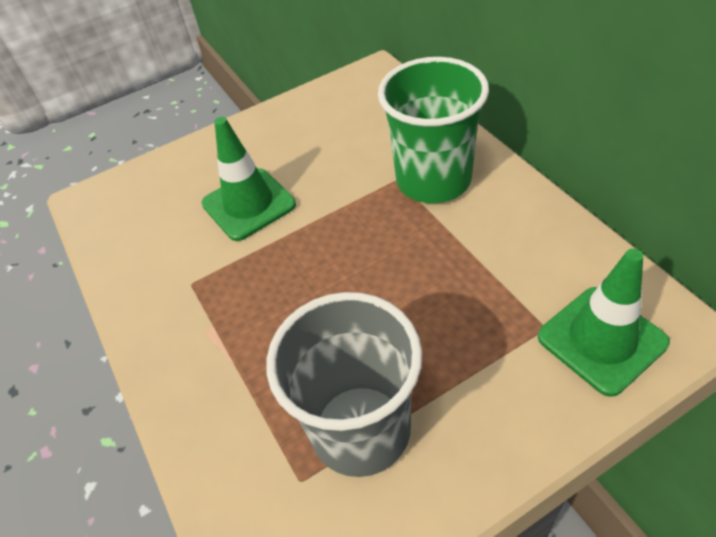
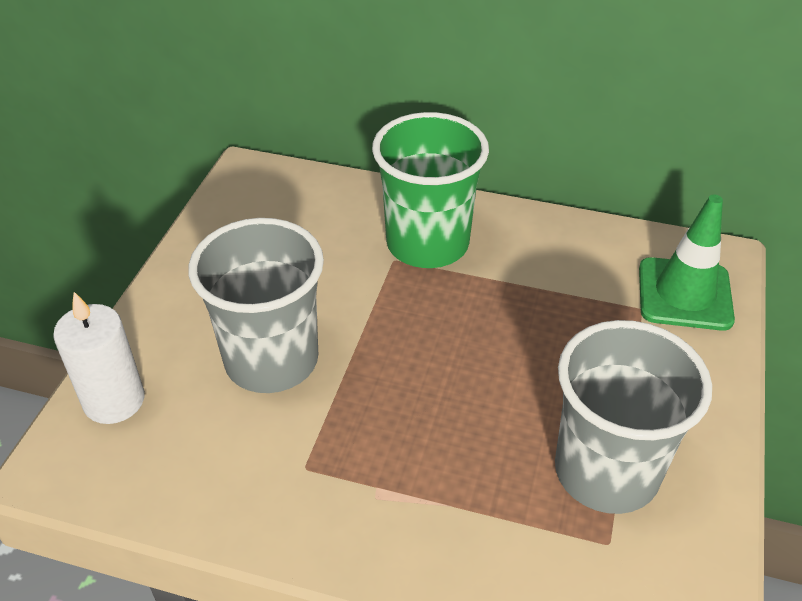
camera: 50 degrees left, 5 degrees down
green traffic cone [202,117,296,241] -> grey cup [188,218,324,393]
none -> white candle [53,292,145,424]

